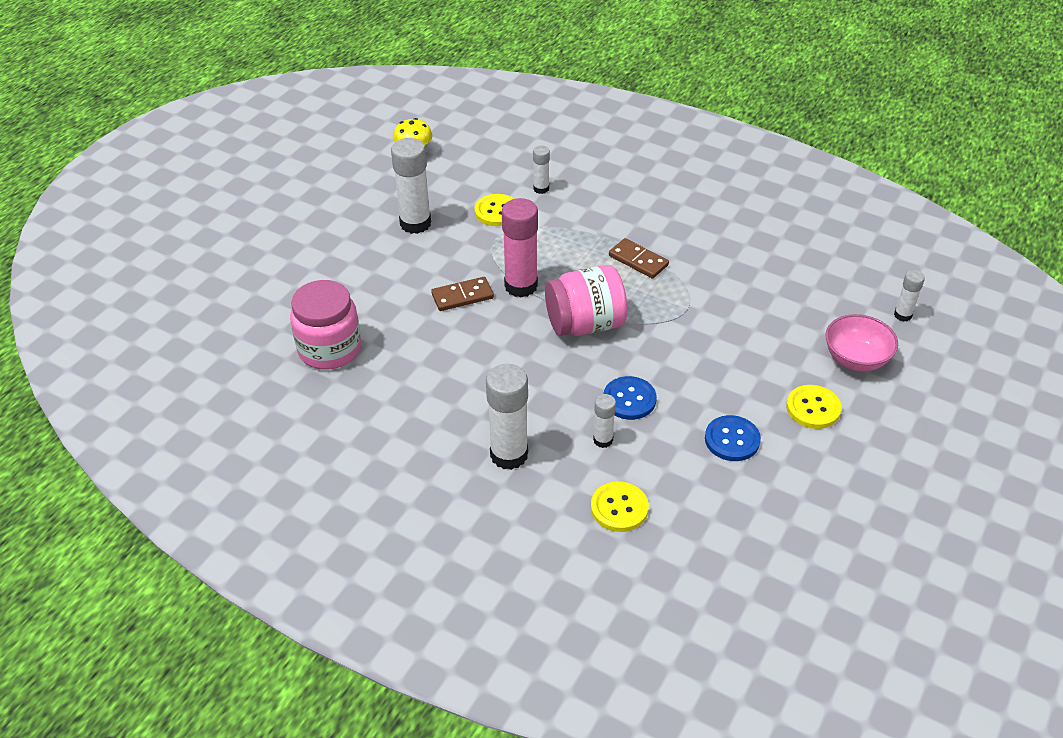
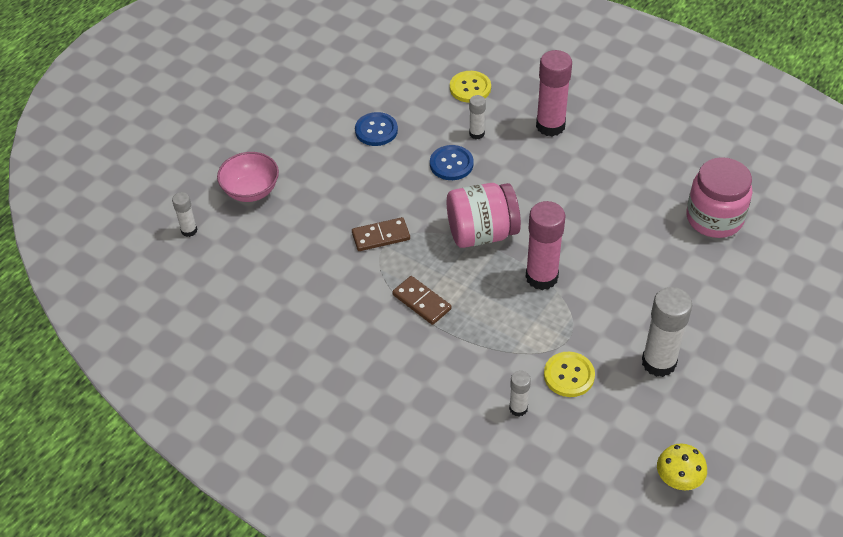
camera: 175 degrees left, 5 degrees up
brown domino [431,277,494,311] -> brown domino moved to [352,217,410,251]
white glue stick [486,364,528,470] -> pink glue stick [536,50,572,137]
yellow button [786,385,842,429] -> none

